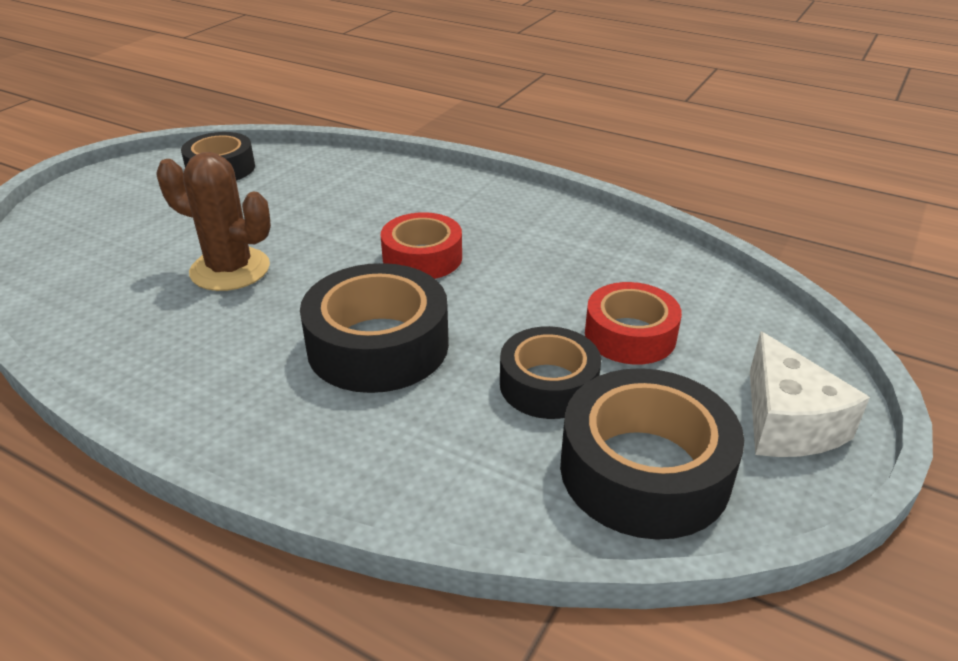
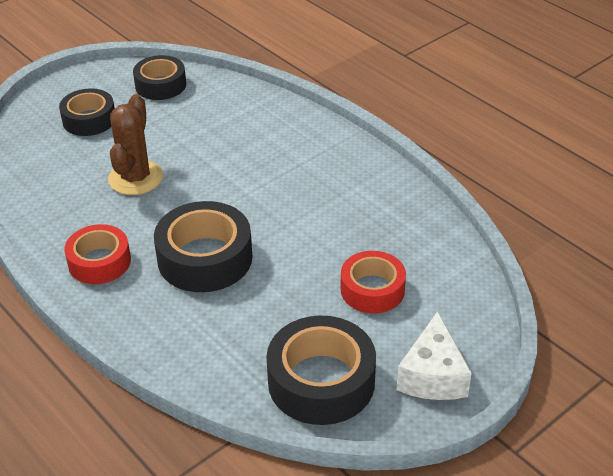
camera: 20 degrees right, 5 degrees up
brown cactus [156,152,271,291] -> brown cactus turned 60 degrees clockwise [108,94,163,195]
red tape [381,212,462,279] -> red tape moved to [64,224,131,284]
black tape [500,326,601,419] -> black tape moved to [59,88,115,136]

